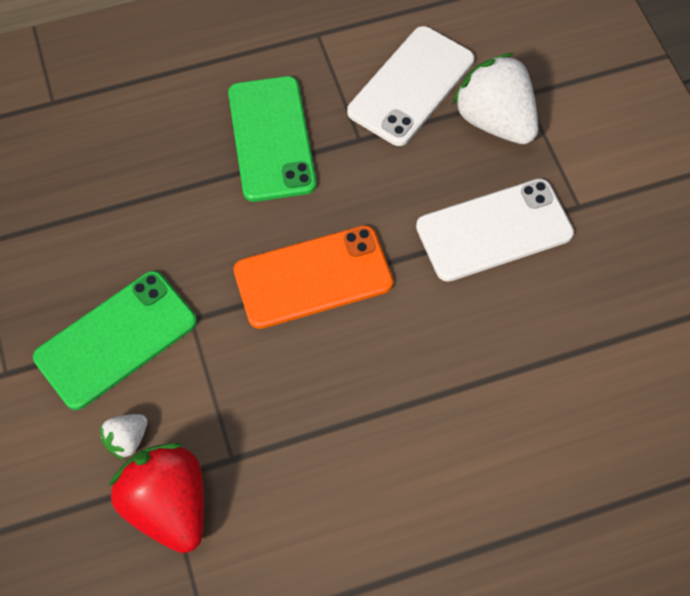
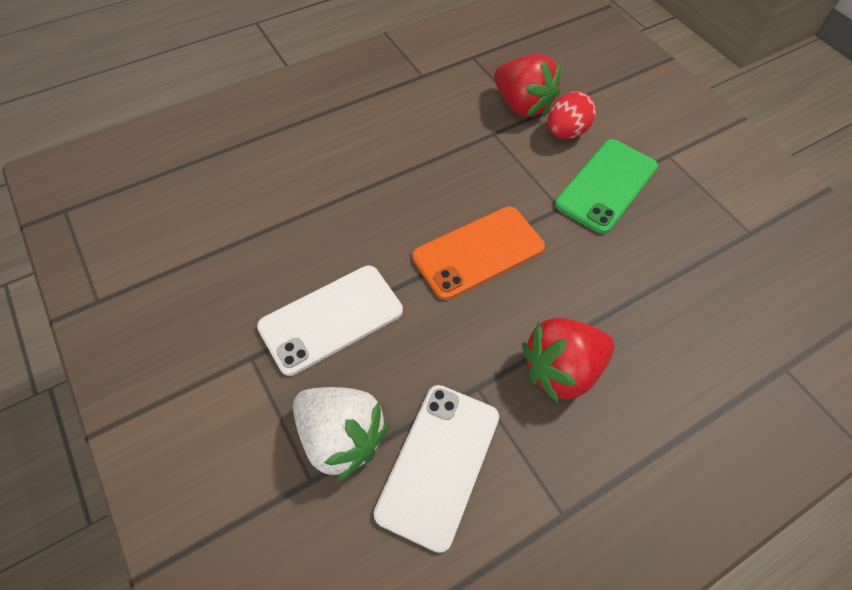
camera: 165 degrees right, 5 degrees down
white strawberry [100,414,148,460] -> red egg [548,91,596,139]
green phone [228,76,316,202] -> red strawberry [522,318,614,403]

